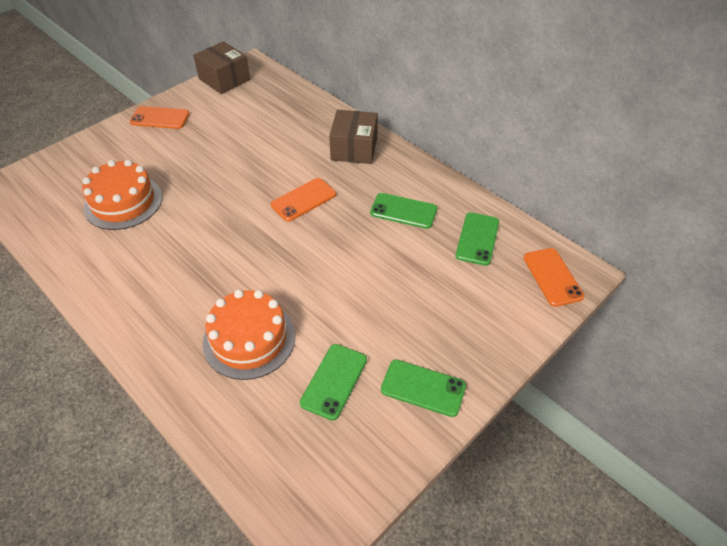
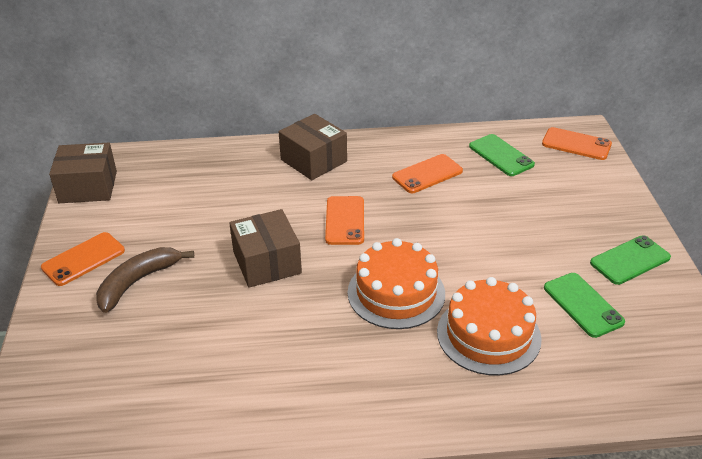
camera: 50 degrees left, 10 degrees down
orange cake [82,160,162,230] -> orange cake moved to [348,238,445,329]
green phone [370,193,437,229] -> orange phone [392,154,463,193]
none -> brown banana [96,247,194,313]
none -> brown box [229,209,302,288]

